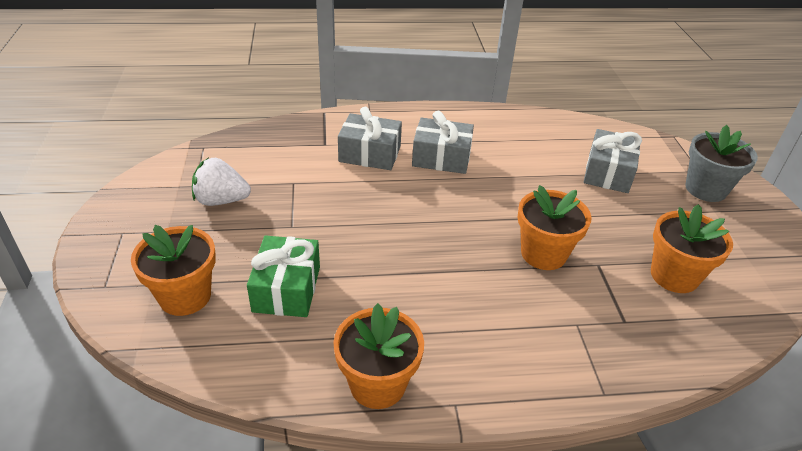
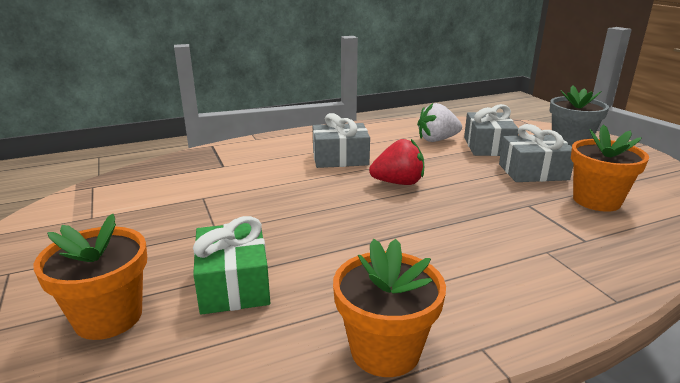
camera: 15 degrees left, 15 degrees down
white strawberry [192,158,251,206] -> white strawberry moved to [417,103,462,142]
grey gift [338,107,402,170] -> grey gift moved to [499,124,573,182]
orange flower pot [518,185,591,270] -> none
none -> red strawberry [369,139,424,185]

